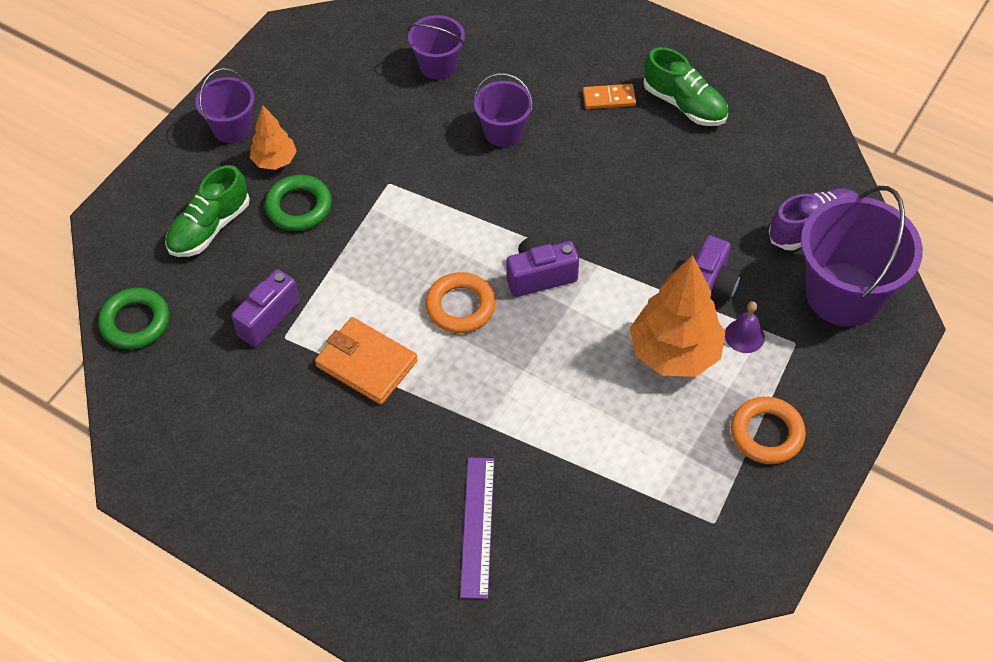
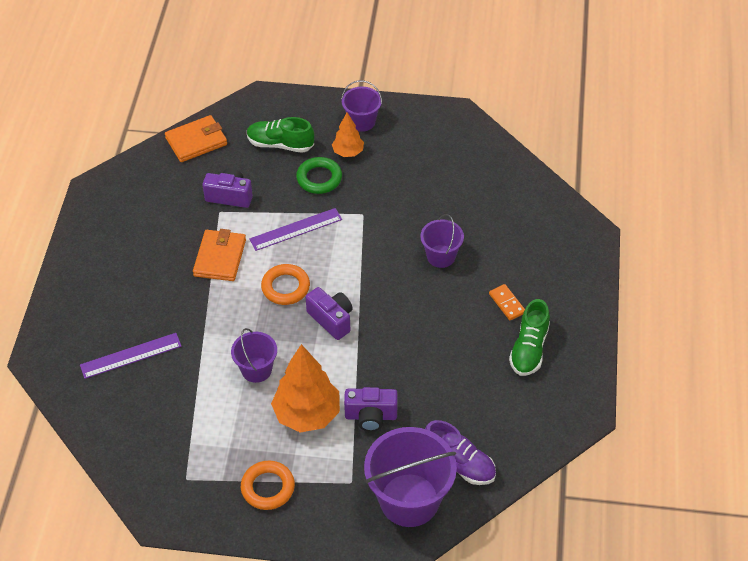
camera: 65 degrees right, 5 degrees down
green ring [98,288,169,349] -> orange wallet [165,115,227,162]
purple bucket [408,15,465,80] -> purple bucket moved to [231,328,277,383]
purple bell [725,301,765,353] -> none
none -> purple ruler [249,208,342,251]

